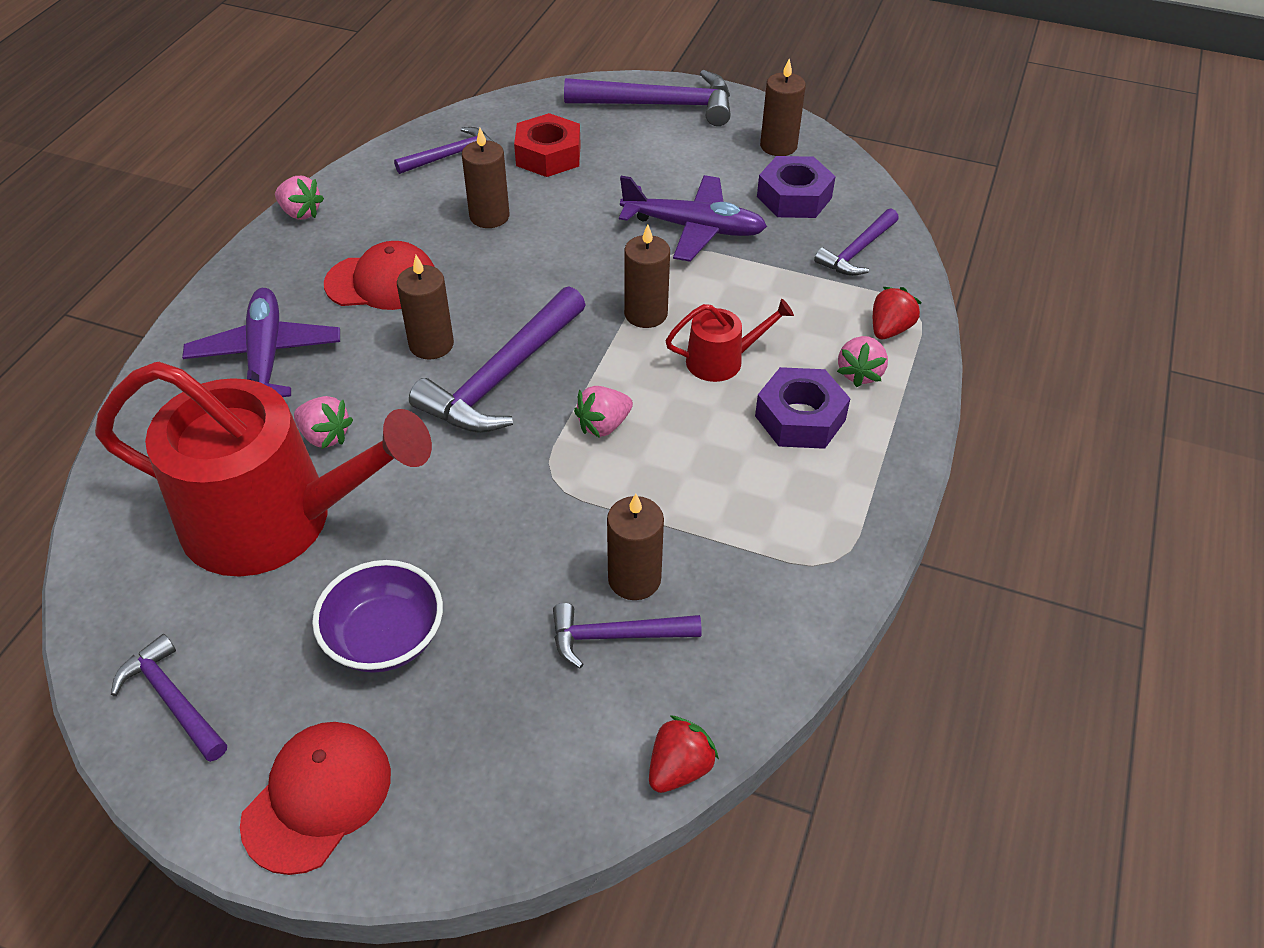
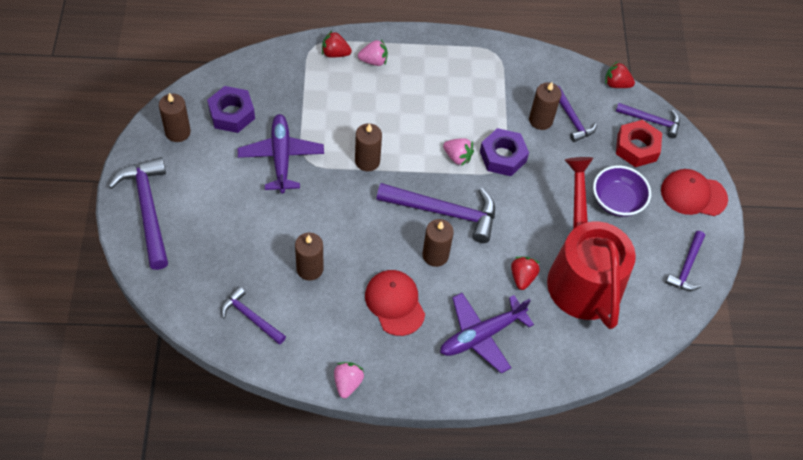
camera: 115 degrees left, 10 degrees up
pink strawberry [294,396,353,449] -> red strawberry [511,257,540,290]
red nut [514,113,581,177] -> red nut moved to [616,120,662,167]
red watering can [665,299,794,382] -> none
purple nut [755,367,851,449] -> purple nut moved to [480,128,529,176]
purple hammer [814,209,899,276] -> purple hammer moved to [616,103,680,138]

